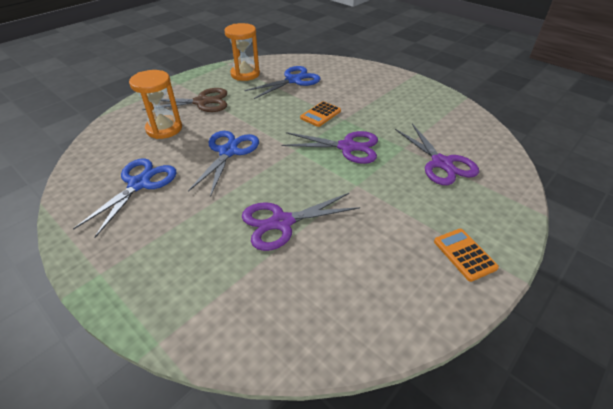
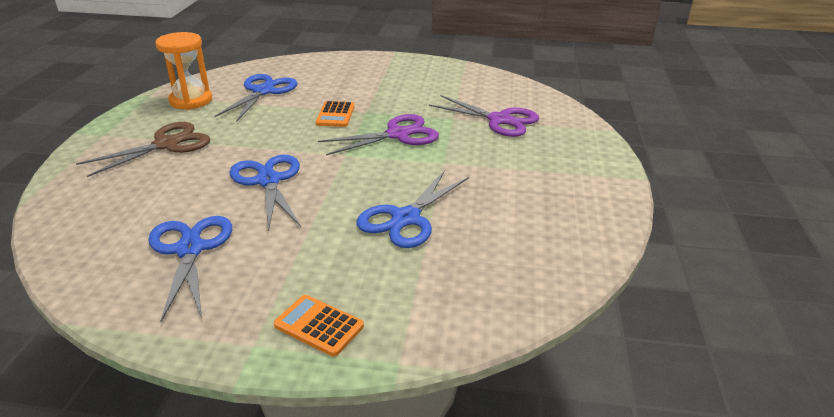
camera: 35 degrees left, 10 degrees down
orange hourglass [129,70,182,139] -> none
purple scissors [242,193,360,251] -> blue scissors [357,170,469,248]
orange calculator [434,229,499,282] -> orange calculator moved to [274,295,364,357]

